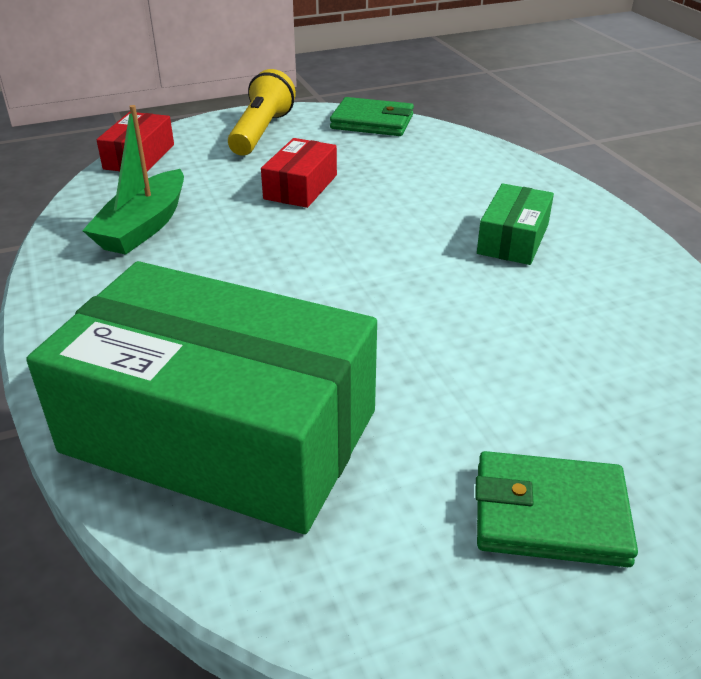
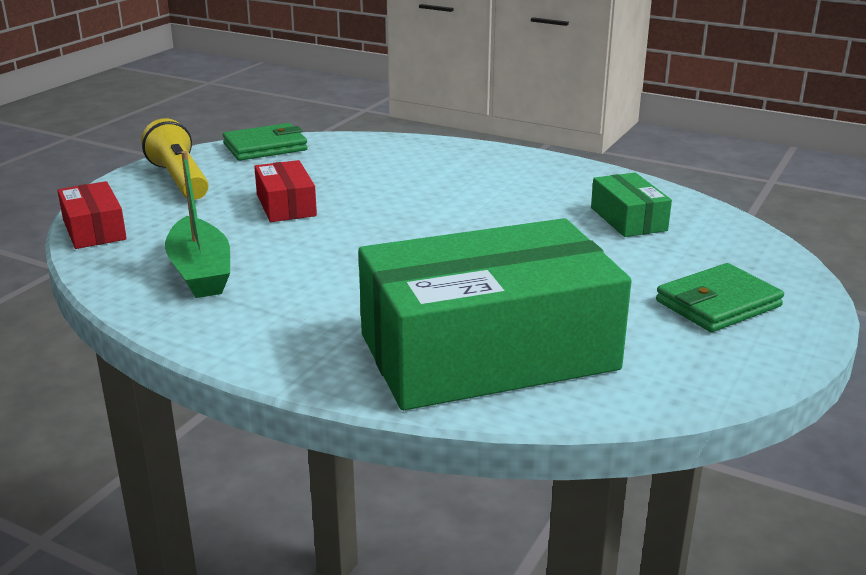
camera: 40 degrees left, 10 degrees down
green box [477,183,554,265] -> green box moved to [591,173,672,237]

